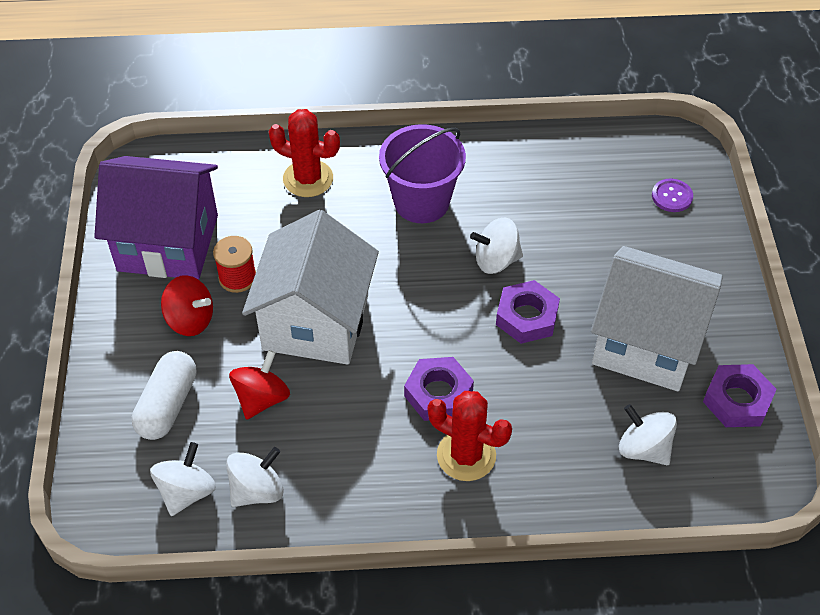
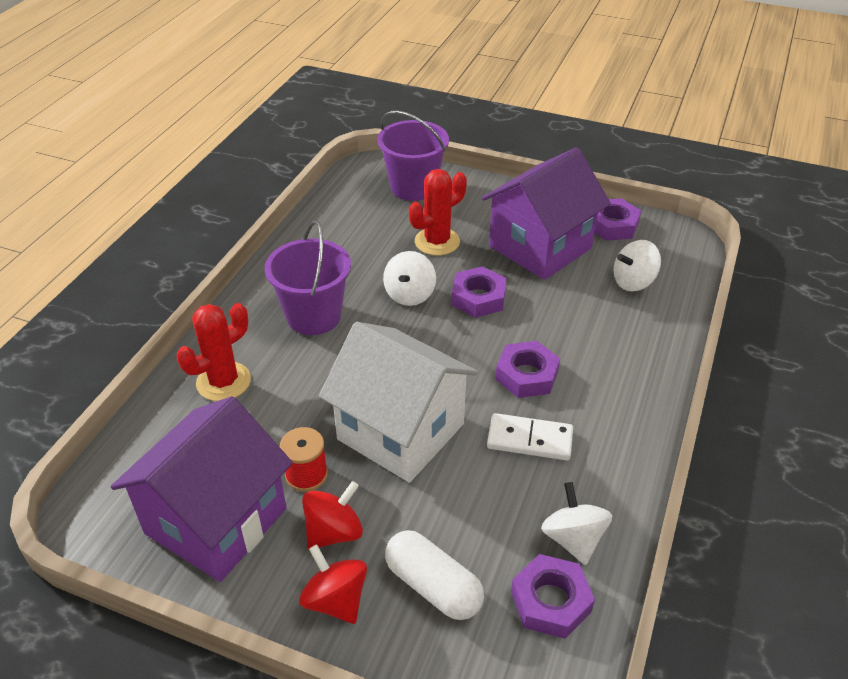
camera: 65 degrees left, 10 degrees down
white spinning top [150,442,216,516] -> purple nut [511,554,595,639]
red spinning top [229,350,290,420] -> red spinning top moved to [299,544,367,624]
red cactus [428,391,512,481] -> red cactus moved to [409,169,467,255]
white house [591,246,723,391] -> purple house [482,147,611,280]
purple button [652,179,693,212] -> purple bucket [377,110,449,201]
none -> white domino [487,413,573,460]

